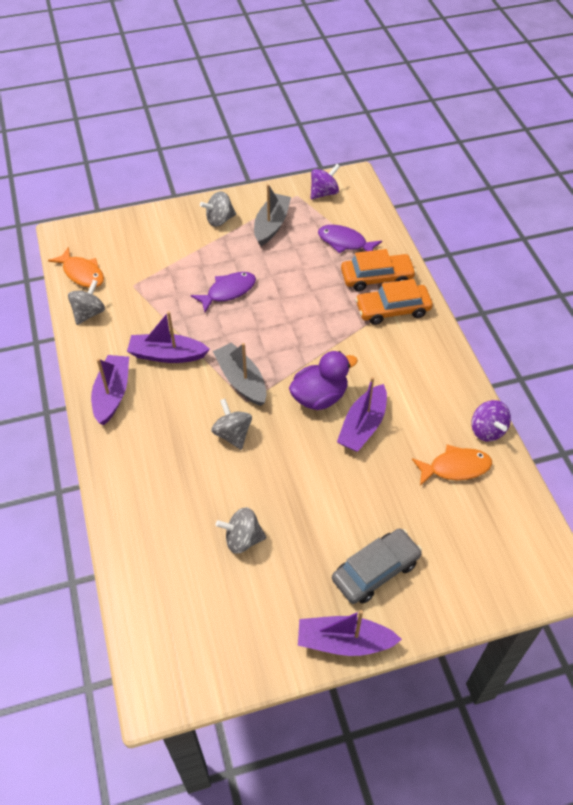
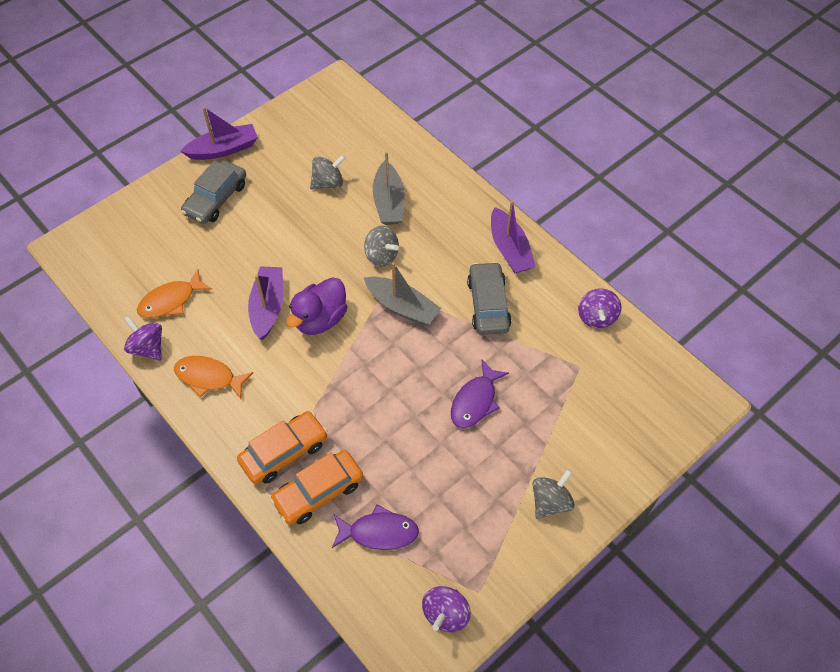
camera: 155 degrees right, 5 degrees up
orange fish [48,247,104,288] -> orange fish moved to [174,356,253,399]
grey spinning top [68,280,105,325] -> purple spinning top [578,288,621,328]
purple boat [127,311,210,363] -> grey car [467,262,512,335]
grey boat [254,184,291,246] -> grey boat moved to [373,152,405,225]

